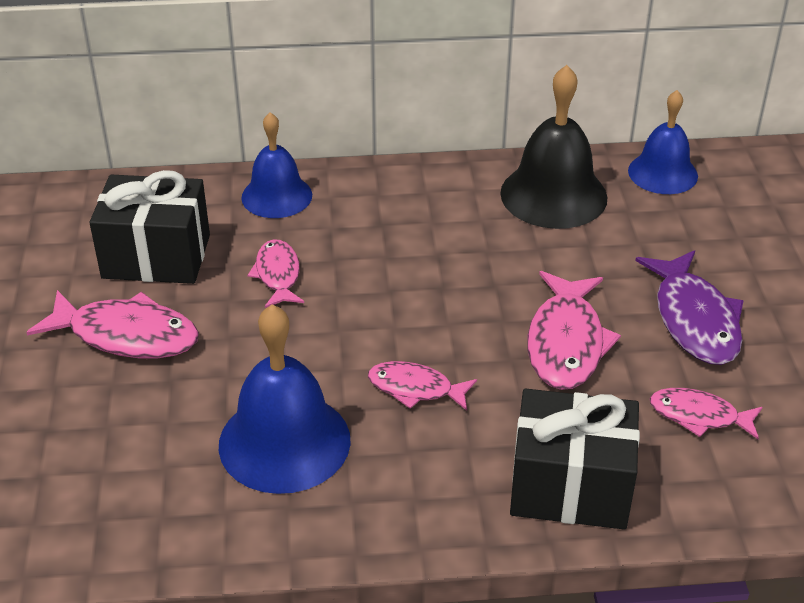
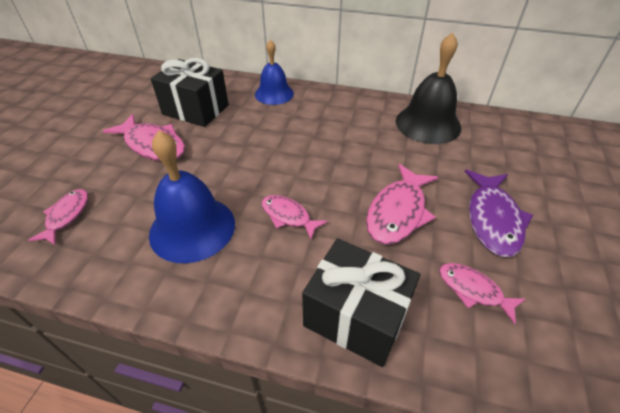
camera: 20 degrees right, 5 degrees up
pink fish [248,239,304,308] -> pink fish moved to [28,189,88,245]
blue bell [628,90,698,194] -> none

